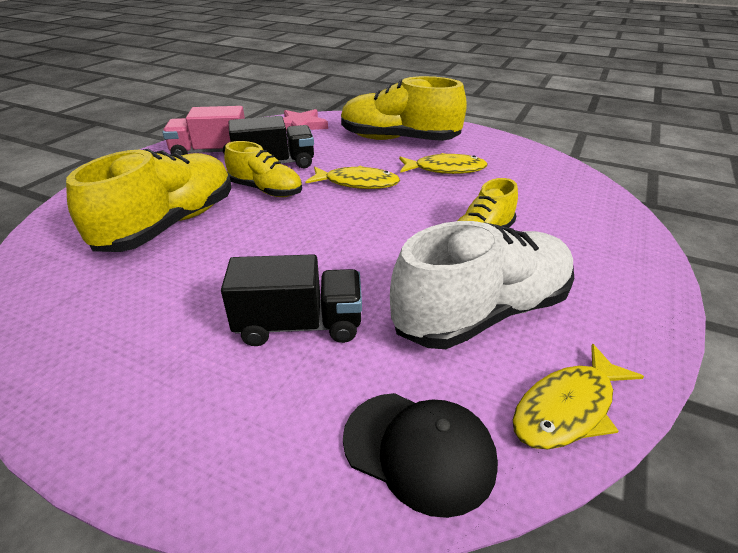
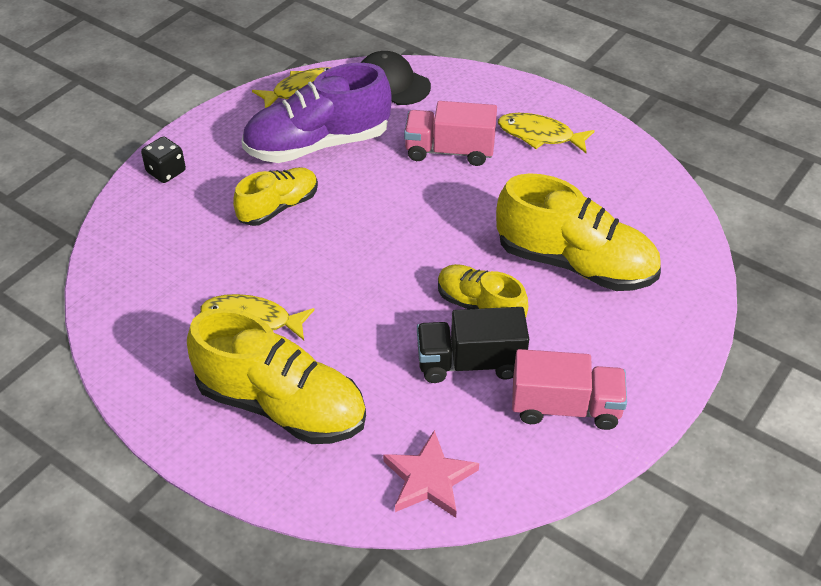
camera: 170 degrees left, 10 degrees up
yellow shoe [66,148,231,252] -> yellow shoe turned 105 degrees counterclockwise [496,173,661,291]
black truck [221,254,362,346] -> pink truck [404,101,497,166]
yellow fish [306,166,400,189] -> yellow fish moved to [498,113,595,153]
white shoe [390,221,574,349] -> purple shoe [241,63,392,163]
none -> black dice [141,137,186,183]

